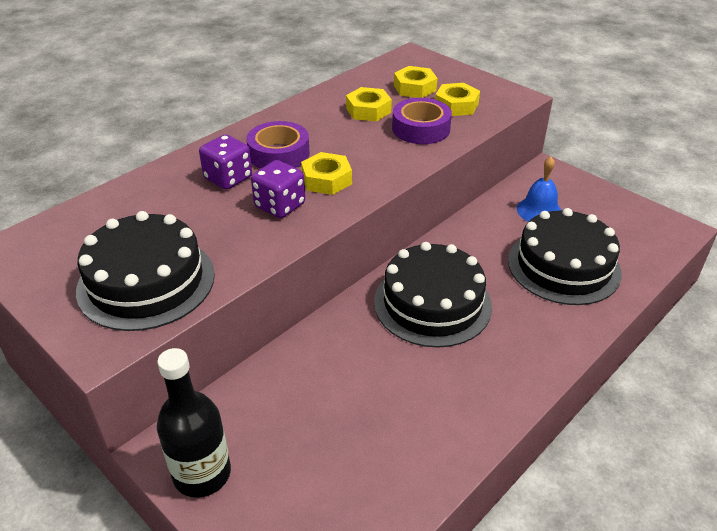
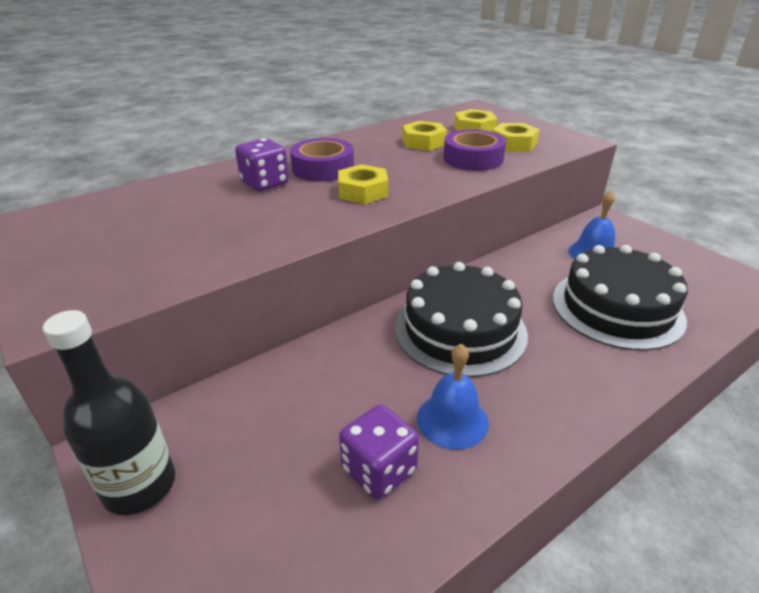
camera: 10 degrees right, 5 degrees down
black cake [76,211,215,331] -> none
purple dice [251,160,305,218] -> purple dice moved to [339,404,419,500]
none -> blue bell [417,344,489,450]

